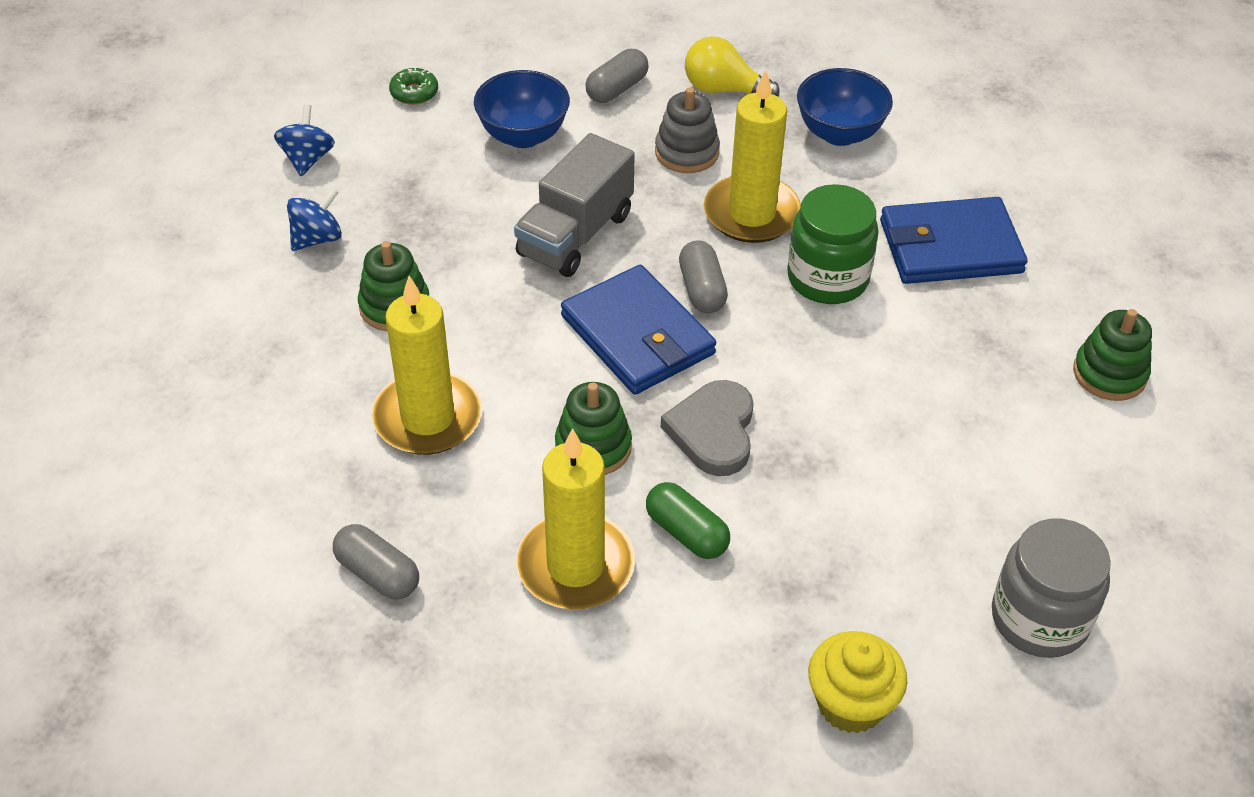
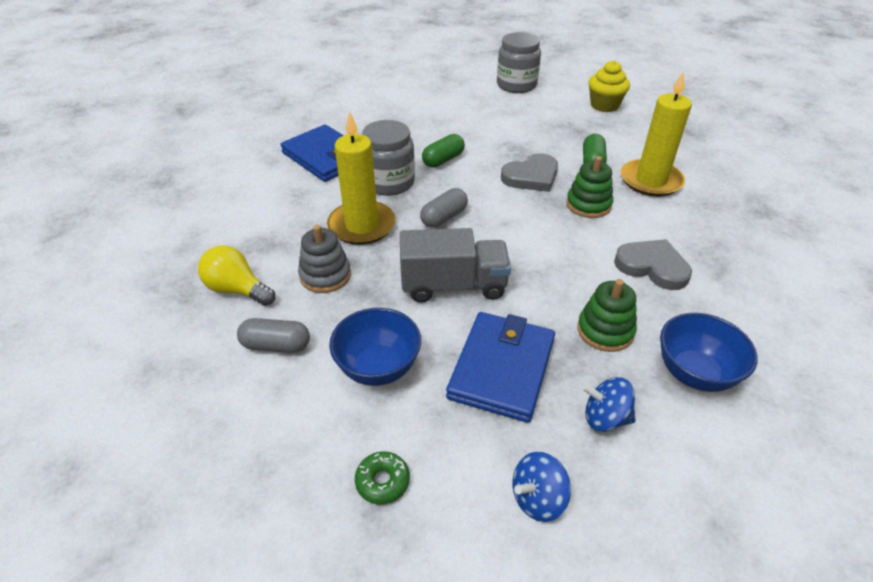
camera: 125 degrees left, 5 degrees down
grey capsule [333,524,419,600] -> none
yellow candle [371,276,482,455] -> grey heart [614,239,692,290]
blue wallet [561,265,716,395] -> blue wallet moved to [446,312,555,423]
yellow light bulb [685,36,779,97] -> yellow light bulb turned 135 degrees clockwise [198,245,275,306]
green jar [787,184,879,304] -> grey jar [362,120,415,196]
blue bowl [797,68,893,146] -> blue bowl moved to [660,313,758,392]
green stacking toy [1073,309,1152,401] -> none
none -> green capsule [422,134,465,168]

